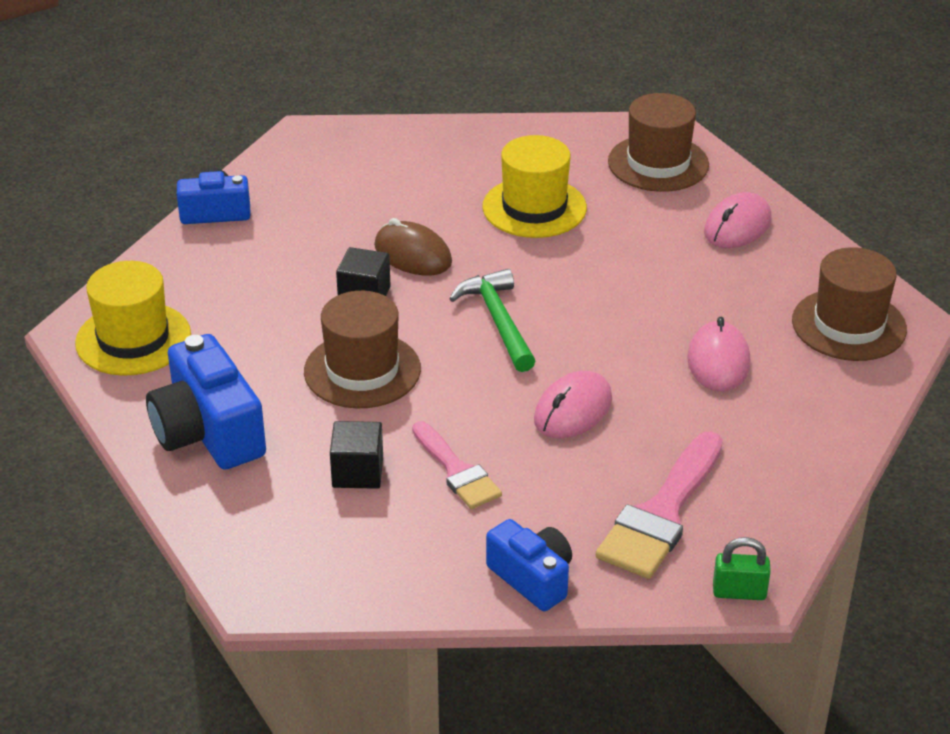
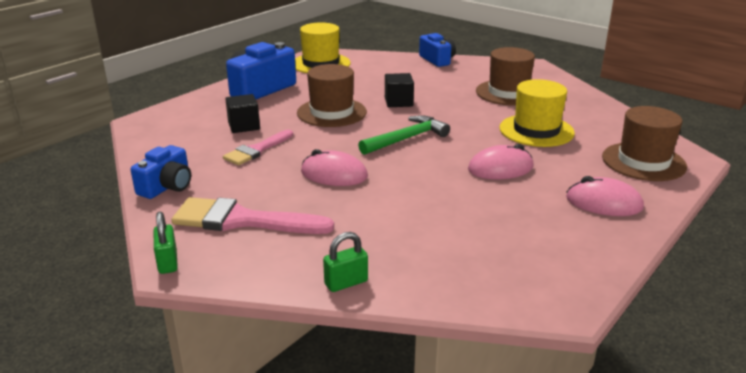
camera: 70 degrees right, 10 degrees down
brown mouse [374,218,452,275] -> none
pink mouse [687,317,750,392] -> pink mouse moved to [468,144,534,179]
brown hat [792,247,907,361] -> brown hat moved to [476,47,535,106]
none -> green padlock [323,232,368,292]

